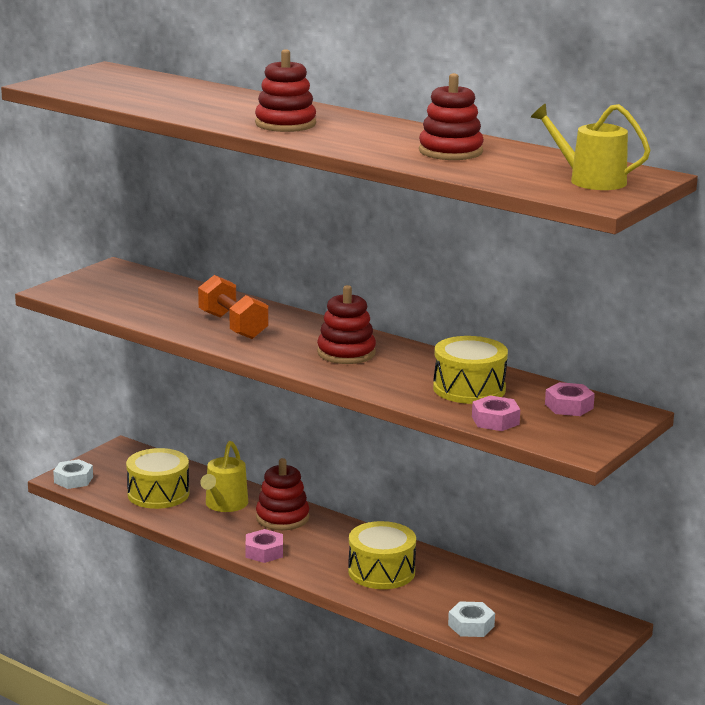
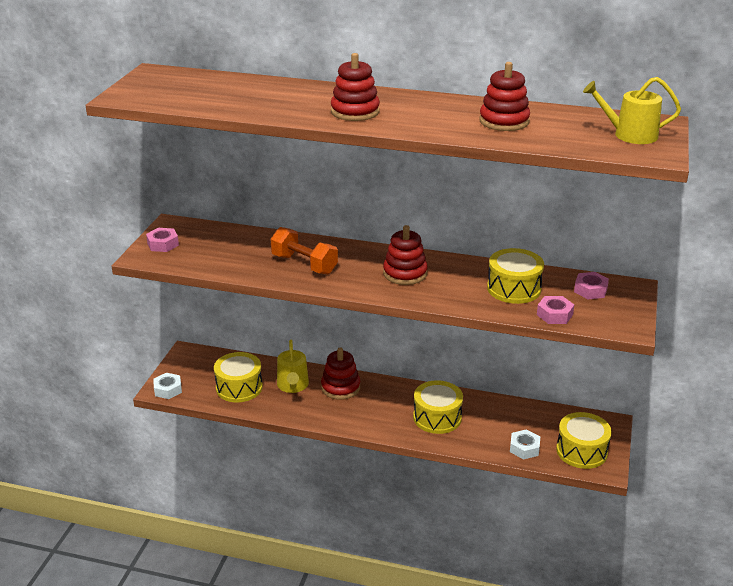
camera: 20 degrees left, 10 degrees up
pink nut [245,529,283,563] -> pink nut moved to [146,228,179,252]
none -> yellow drum [556,412,612,469]

